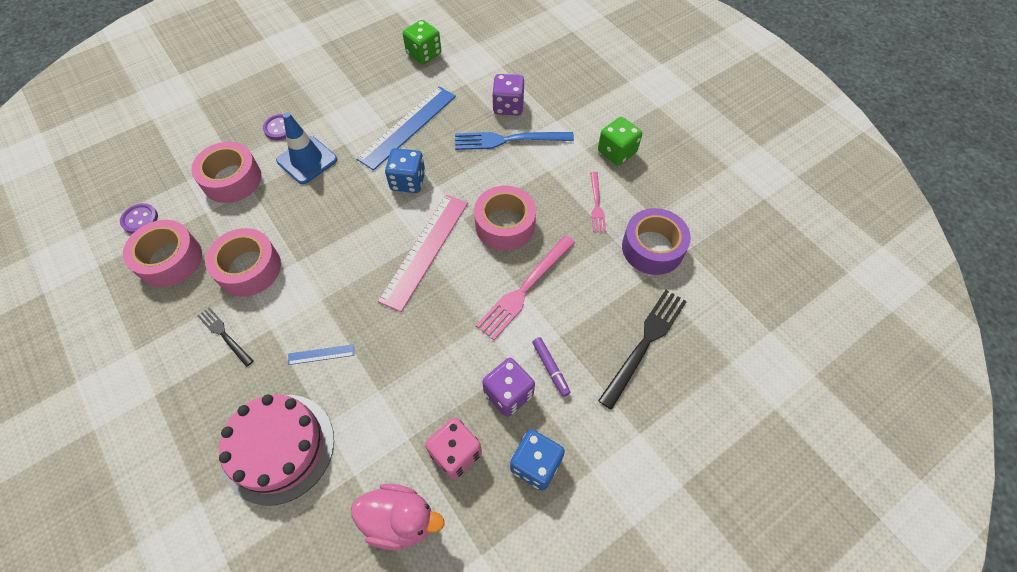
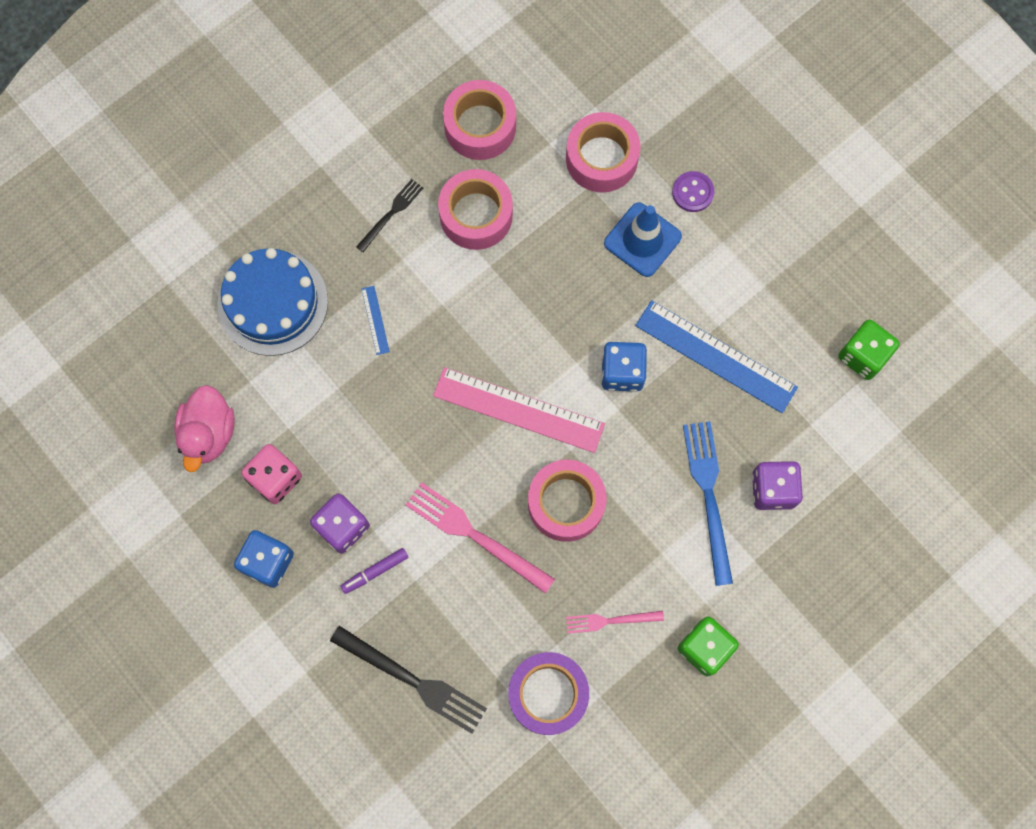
camera: 85 degrees right, 15 degrees up
purple button [120,203,158,234] -> none
pink cake [219,394,334,505] -> blue cake [218,248,328,356]

